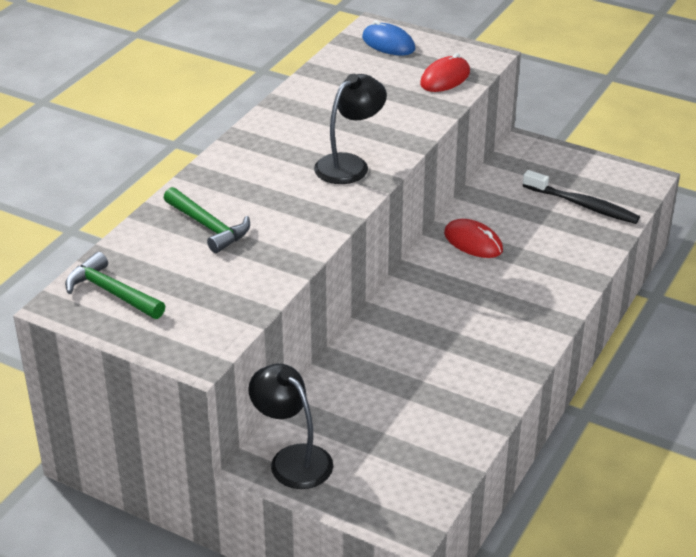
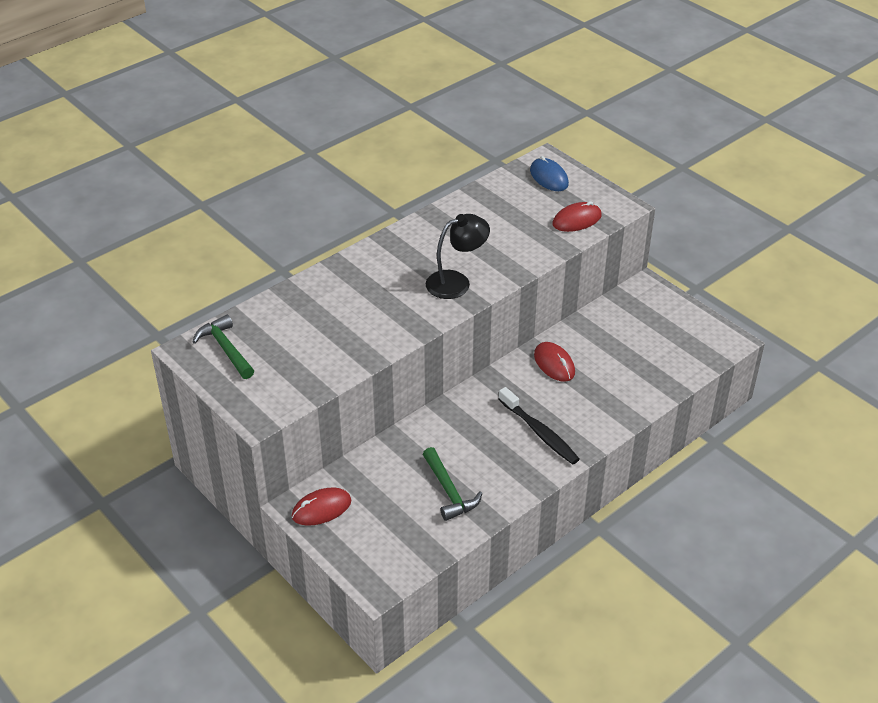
camera: 20 degrees right, 5 degrees up
green hammer [164,187,250,253] -> green hammer moved to [423,447,482,521]
black lamp [248,364,333,489] -> red mouse [292,487,351,526]
black toothbrush [523,170,640,224] -> black toothbrush moved to [498,387,580,465]

